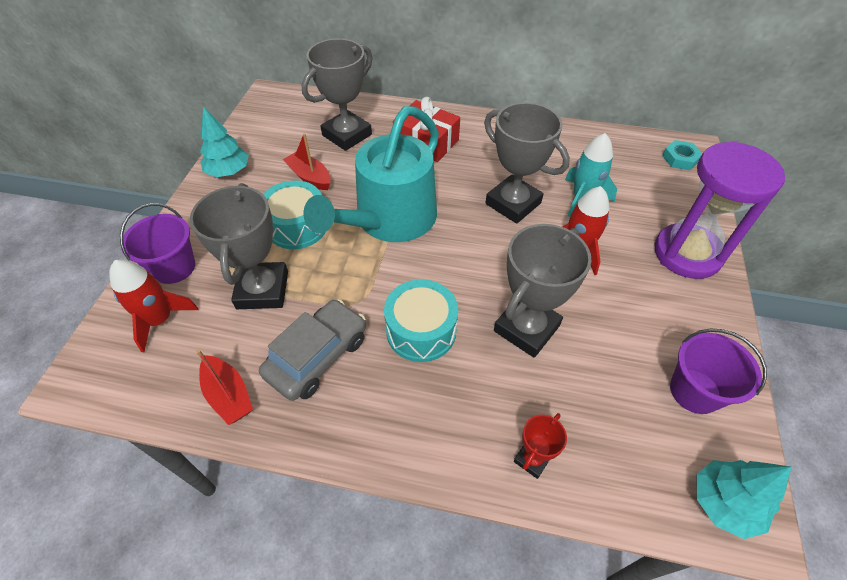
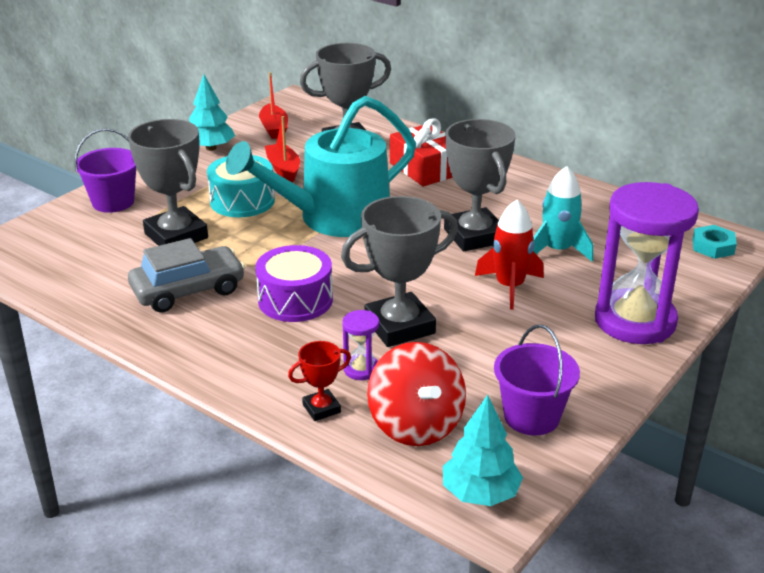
camera: 25 degrees right, 20 degrees down
red rocket [109,259,198,352] -> none
grey trophy [190,183,288,309] -> grey trophy turned 60 degrees counterclockwise [128,119,208,246]
red boat [196,350,253,425] -> red boat moved to [259,72,288,139]
turquoise drum [384,279,458,362] -> purple drum [255,245,333,322]
none -> purple hourglass [342,310,379,380]
none -> red spinning top [367,342,466,446]

